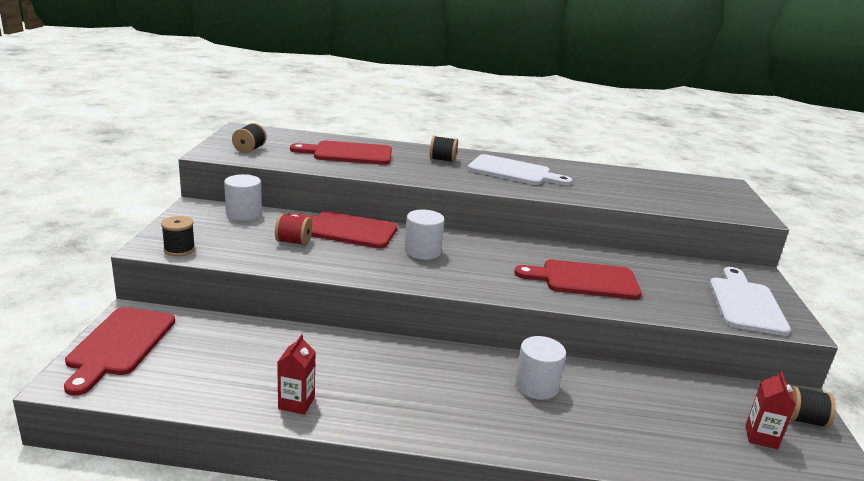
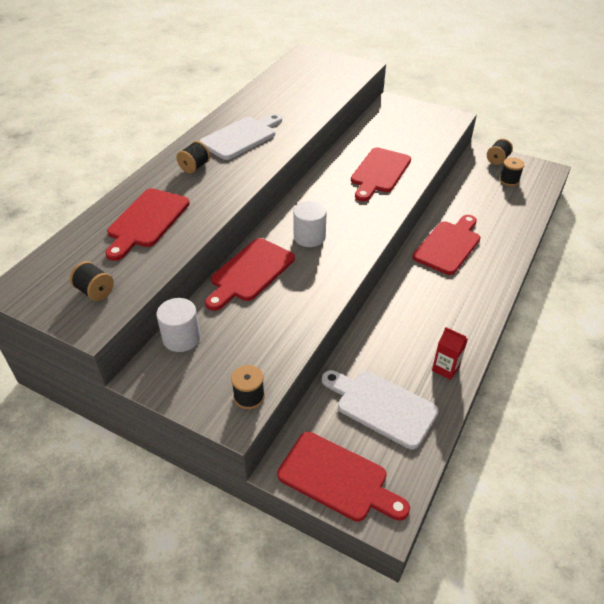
camera: 65 degrees left, 20 degrees up
red spool [275,213,312,246] -> none
white cylinder [515,336,566,400] -> red cutting board [413,215,480,275]
white cutting board [709,267,791,336] -> white cutting board moved to [322,370,439,449]
red carton [745,371,796,449] -> black spool [499,157,525,186]

